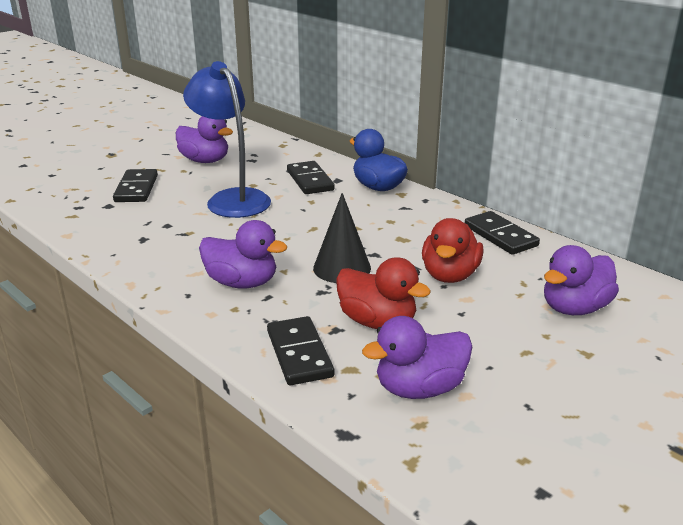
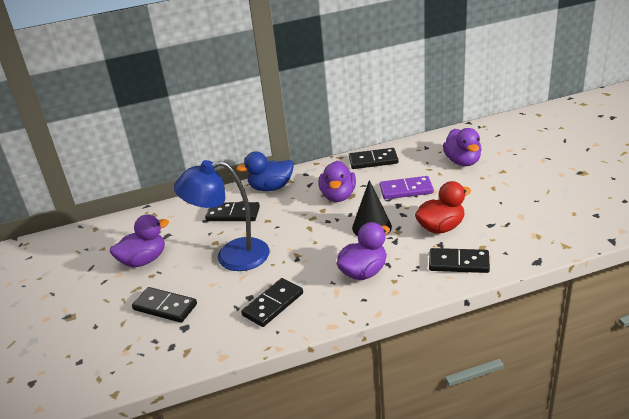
camera: 60 degrees left, 5 degrees up
purple duck [362,316,472,399] -> purple duck moved to [319,161,356,202]
red duck [422,218,483,283] -> purple domino [380,176,434,199]
none -> black domino [241,278,303,327]

